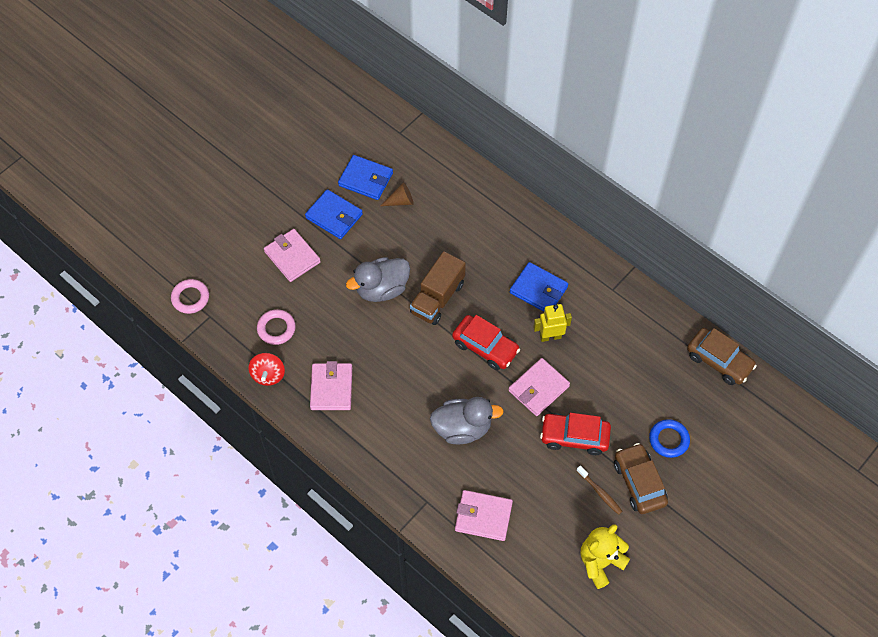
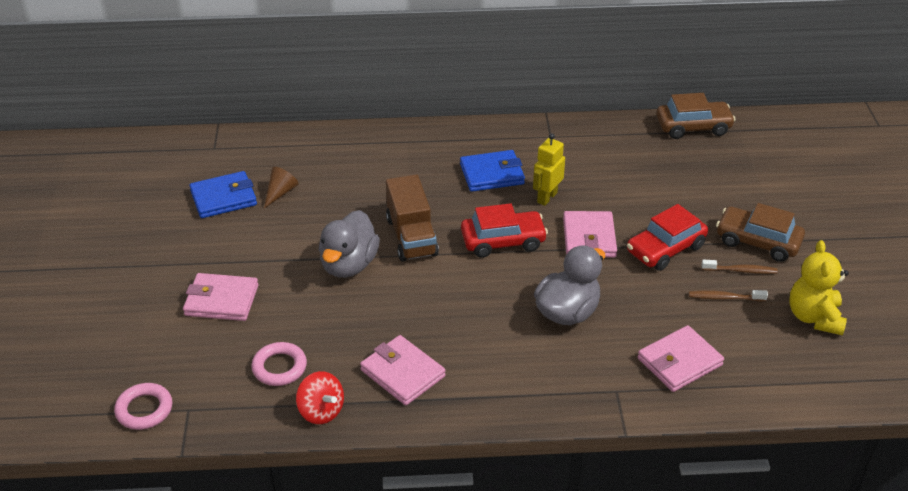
camera: 45 degrees left, 20 degrees down
blue wallet [305,189,363,239] -> none
blue ring [649,419,690,458] -> none
none -> brown toothbrush [689,290,768,301]

